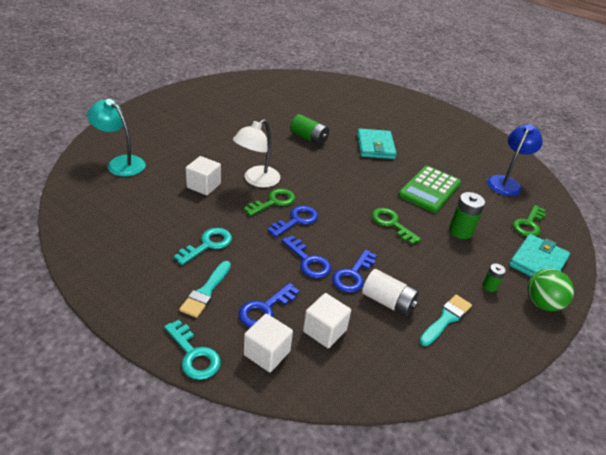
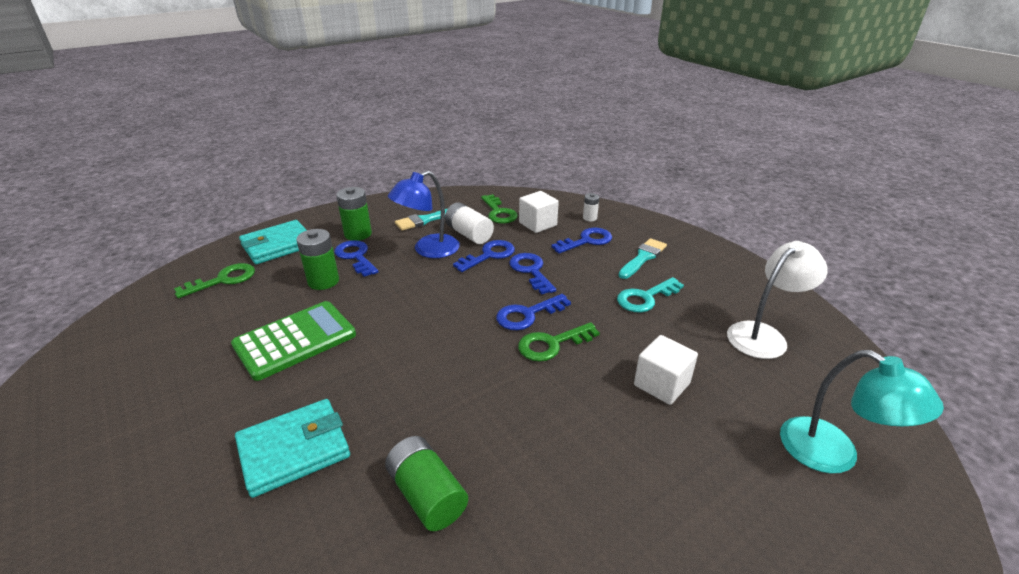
camera: 160 degrees left, 5 degrees down
turquoise key [164,319,221,380] -> none
white lamp [233,119,281,188] -> white lamp moved to [727,241,828,359]
white cube [244,313,293,372] -> white battery [583,193,599,221]
turquoise wallet [357,129,397,159] -> turquoise wallet turned 45 degrees clockwise [235,399,350,498]
green key [371,208,421,245] -> green key moved to [481,194,518,224]
green battery [483,263,506,292] -> green battery [336,187,372,241], size x1.80
blue lamp [487,124,543,196] -> blue lamp moved to [388,171,460,258]
green ball [527,269,574,311] -> none
none -> blue key [334,240,379,277]

